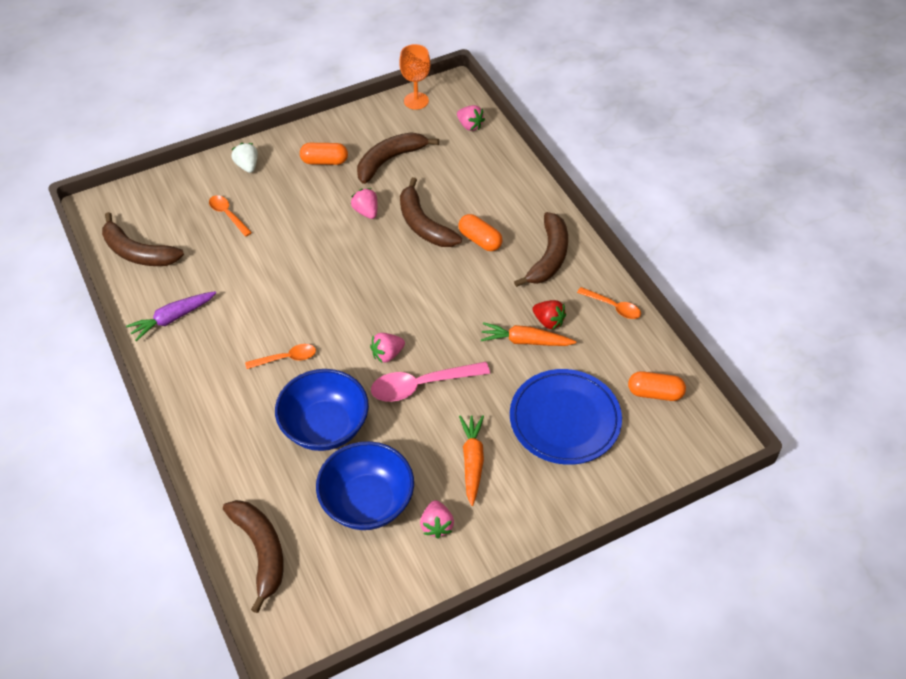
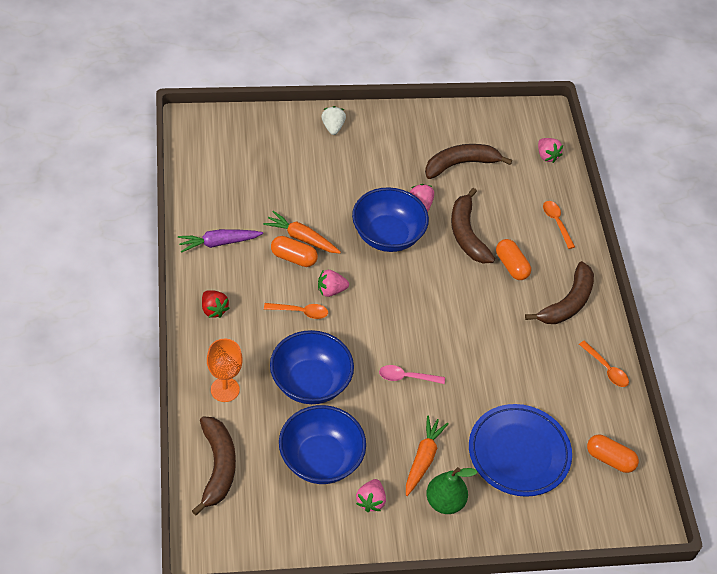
camera: 15 degrees right, 0 degrees up
brown banana [102,212,184,266] -> none
orange spoon [209,195,252,237] -> orange spoon moved to [543,201,575,249]
orange capsule [300,143,348,165] -> orange capsule moved to [271,236,318,267]
pink strawberry [370,333,405,363] -> pink strawberry moved to [318,270,349,297]
pink spoon [371,362,490,402] -> pink spoon [379,365,445,384], size x0.60
orange goblet [399,44,430,110] -> orange goblet moved to [207,339,243,402]
orange carrot [481,322,576,346] -> orange carrot moved to [263,211,341,253]
red strawberry [533,300,566,330] -> red strawberry moved to [202,290,229,318]
none -> blue bowl [352,187,429,252]
none -> green pear [426,467,477,514]

